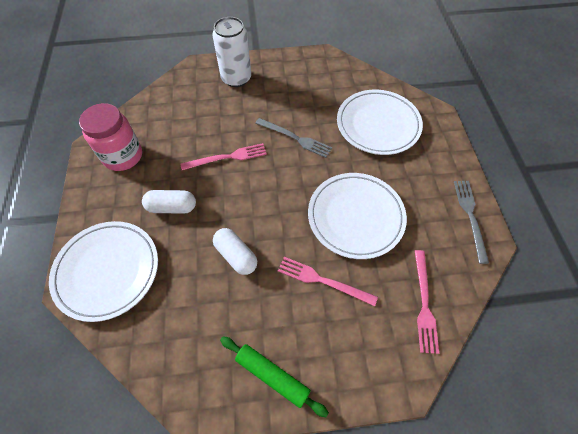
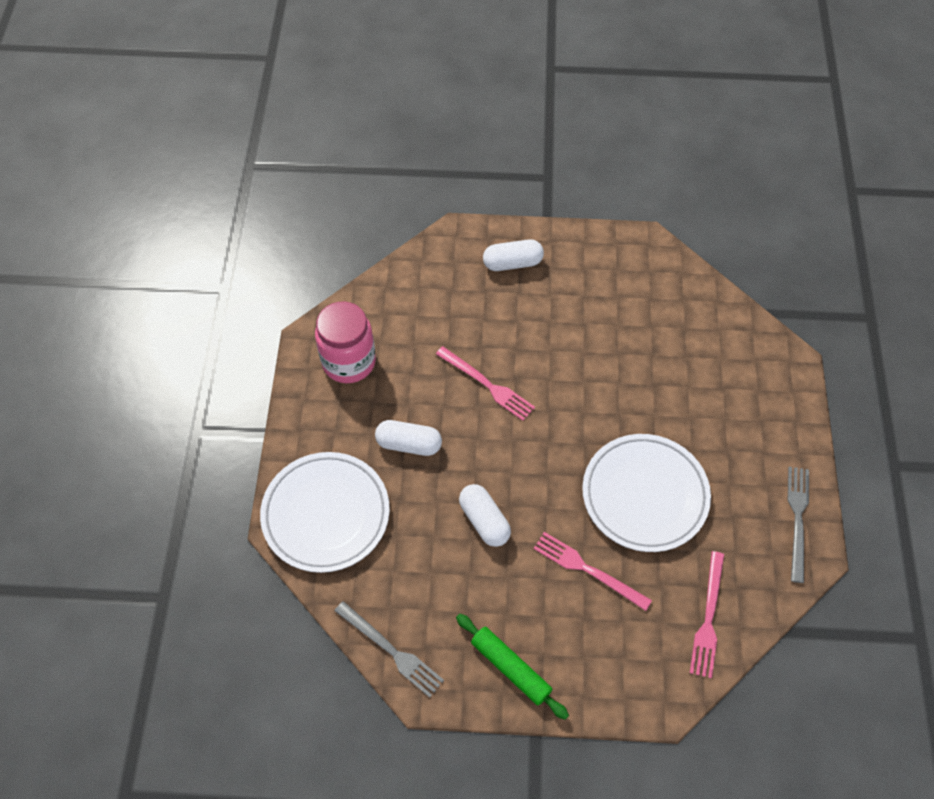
camera: 10 degrees right, 0 degrees up
pink fork [181,143,267,170] -> pink fork turned 45 degrees clockwise [436,346,535,421]
white can [212,17,251,87] -> white capsule [483,239,544,271]
grey fork [255,118,332,158] -> grey fork moved to [335,601,444,698]
white plate [337,89,423,155] -> none

